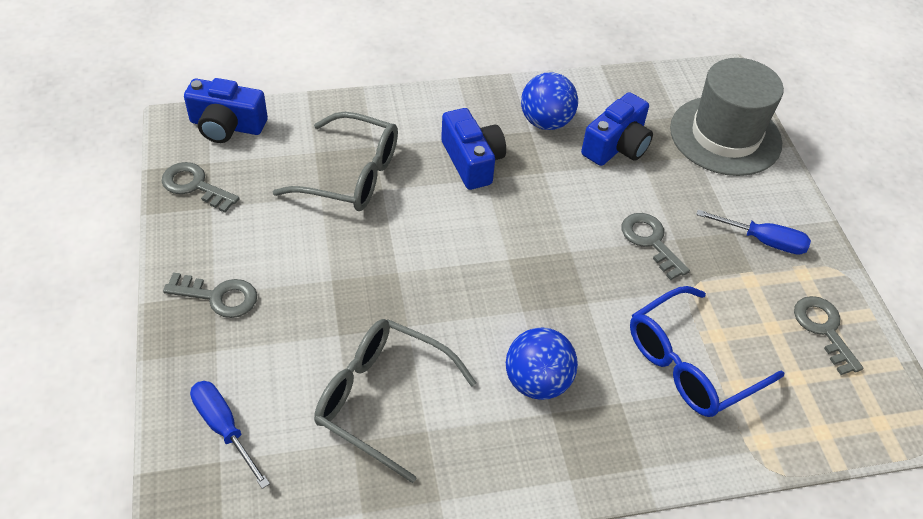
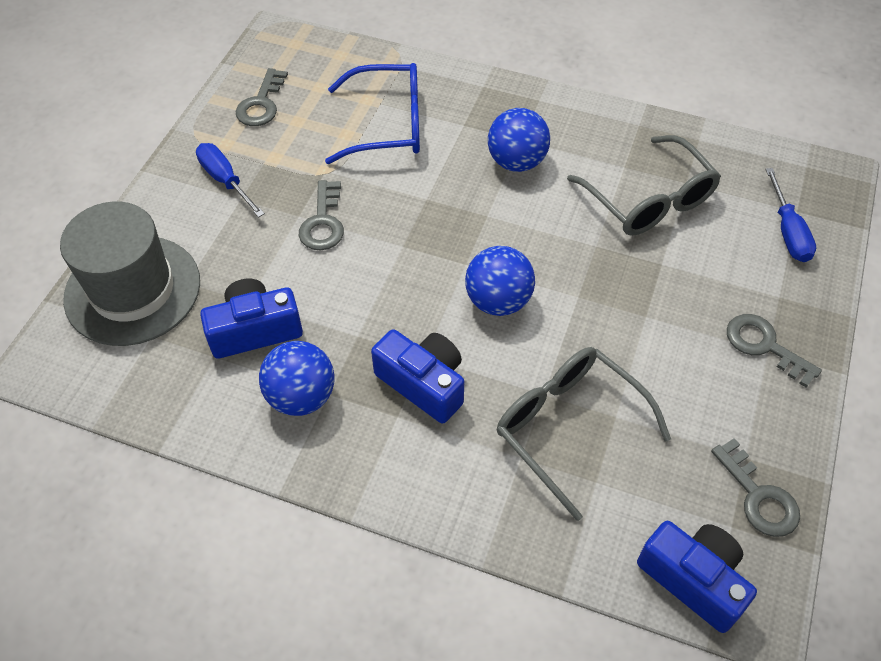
camera: 145 degrees left, 5 degrees up
blue camera [441,108,506,190] -> blue camera turned 120 degrees clockwise [371,329,464,423]
none -> blue ball [465,246,535,316]

